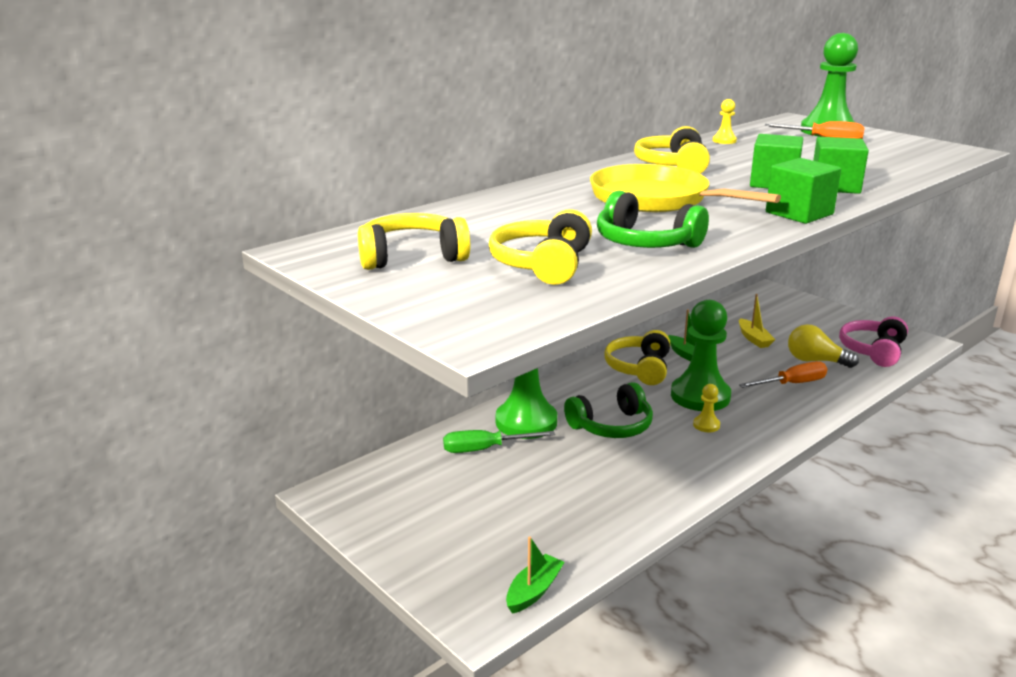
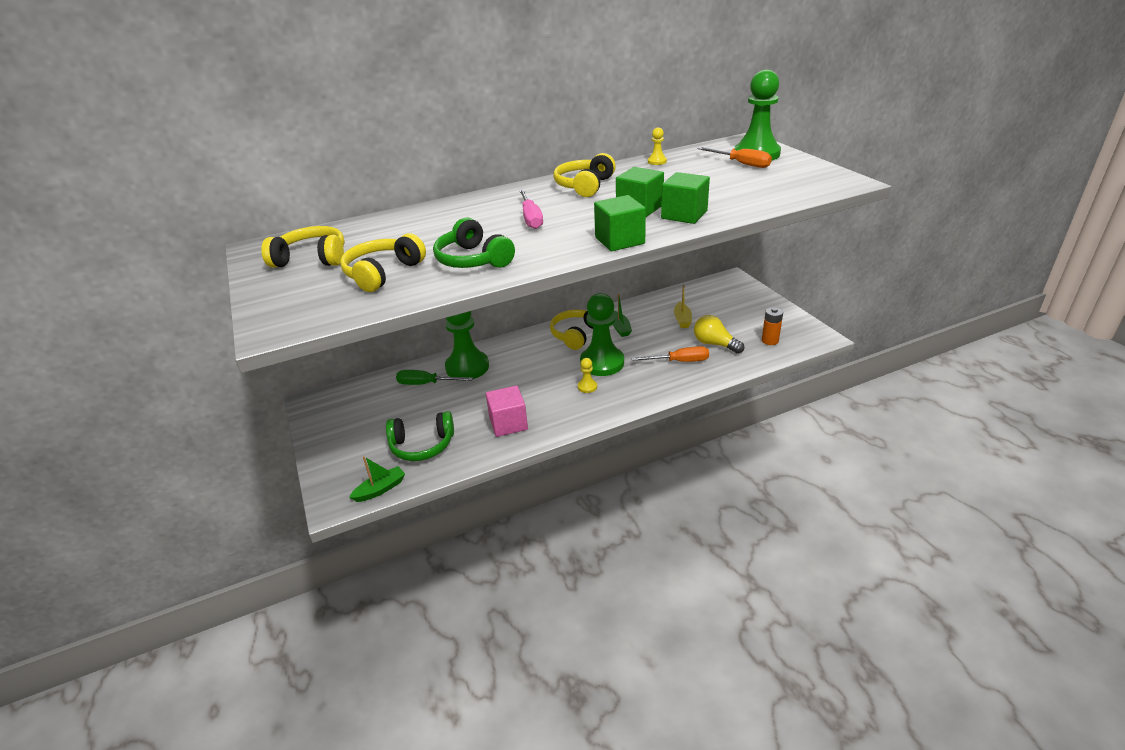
camera: 20 degrees right, 10 degrees up
green headphones [564,382,653,438] -> green headphones moved to [386,411,454,461]
yellow pan [590,164,781,212] -> pink screwdriver [519,189,543,229]
pink headphones [839,316,908,367] -> orange battery [762,307,783,345]
none -> pink cube [486,386,528,437]

